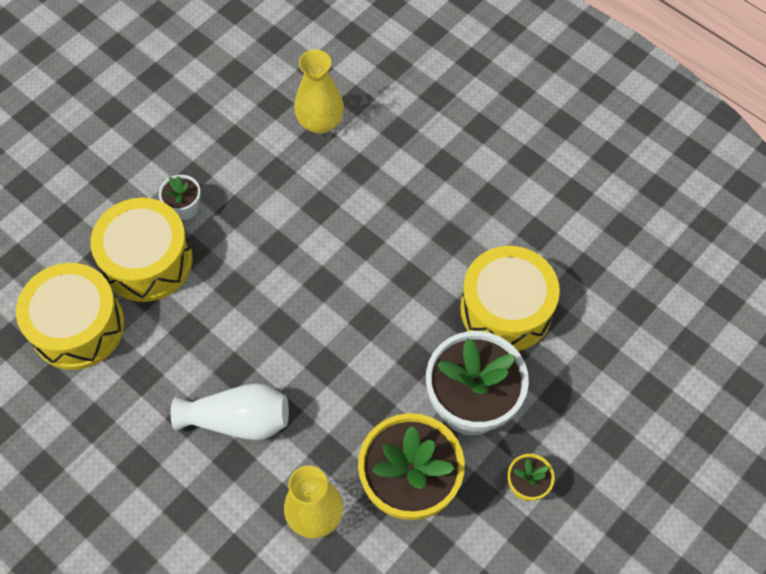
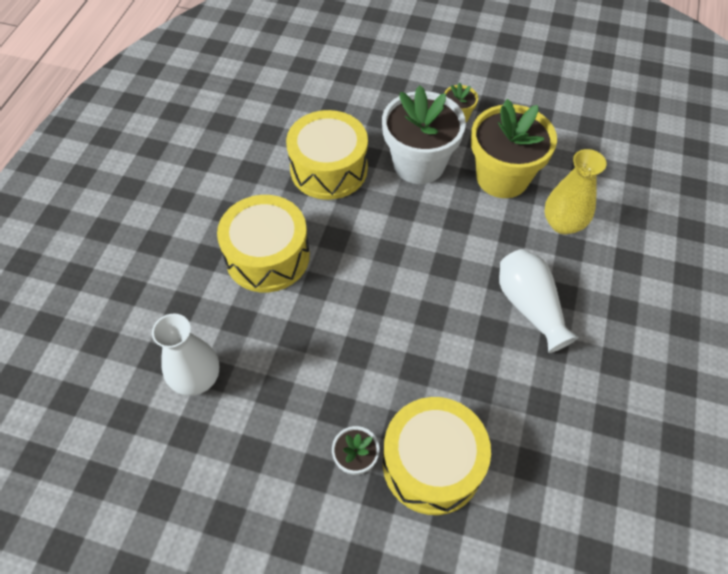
camera: 115 degrees left, 5 degrees down
yellow drum [16,263,125,370] -> yellow drum moved to [217,195,310,292]
yellow vase [294,49,344,134] -> white vase [152,313,219,396]

